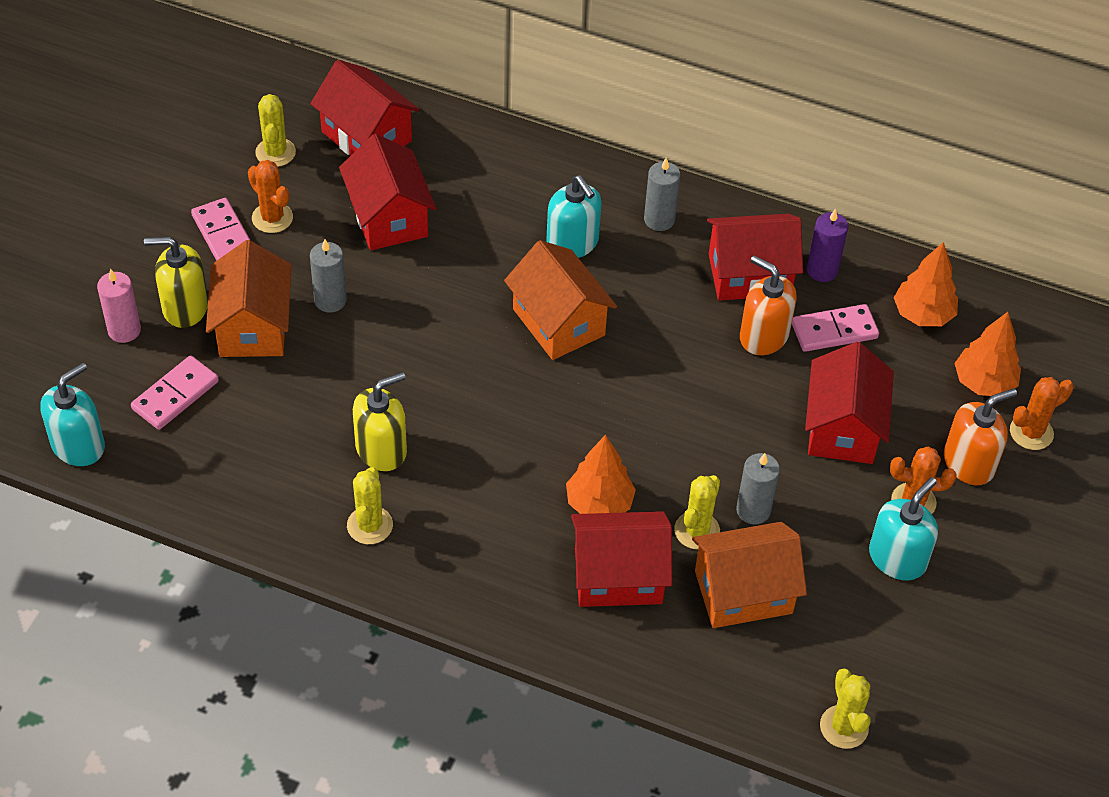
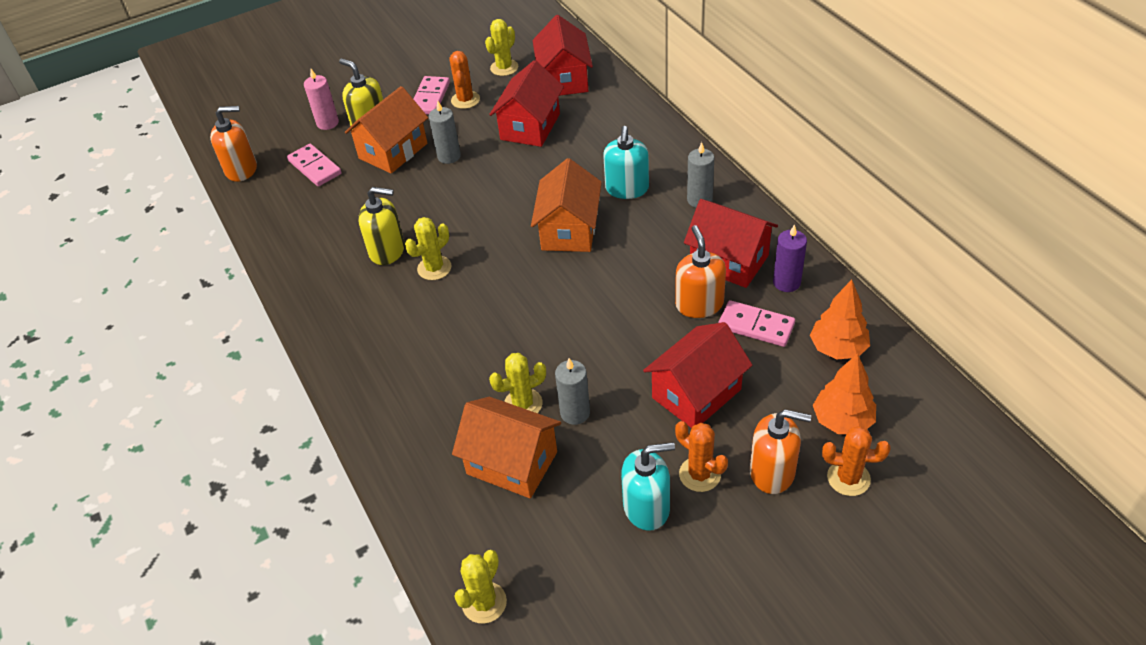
camera: 45 degrees right, 5 degrees down
turquoise soap dispenser [40,363,105,466] -> orange soap dispenser [210,106,257,182]
pink domino [131,356,219,430] -> pink domino turned 60 degrees clockwise [287,144,342,186]
yellow cactus [347,467,393,544] -> yellow cactus moved to [405,217,451,280]
orange tree [566,435,636,514] -> none
red house [571,511,672,607] -> none

